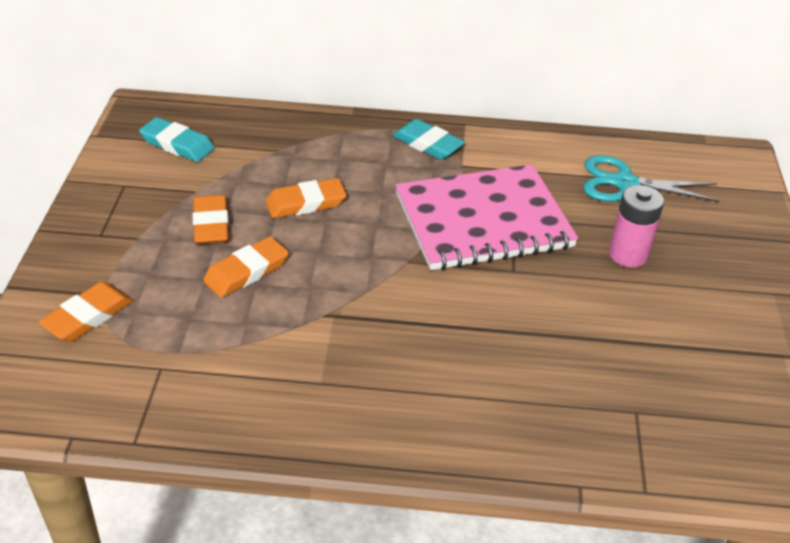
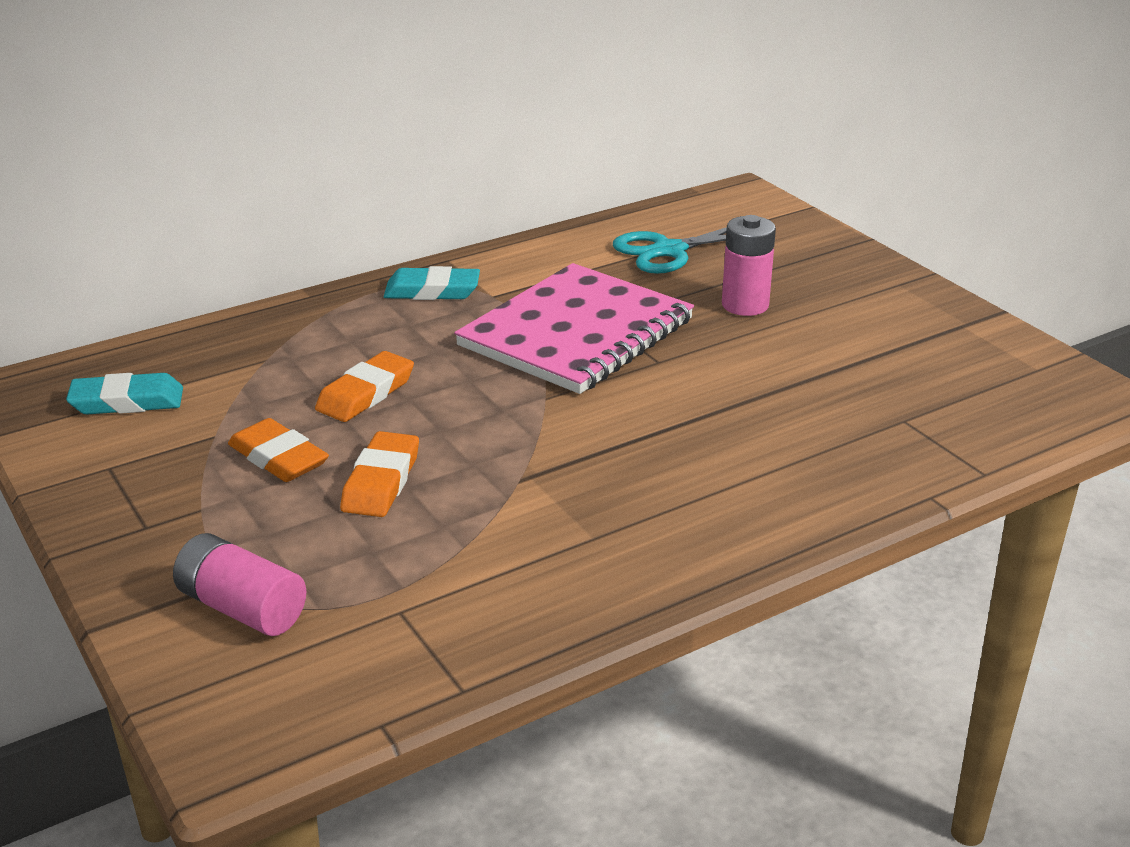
camera: 35 degrees left, 10 degrees down
orange eraser [39,282,133,342] -> pink battery [173,533,306,636]

